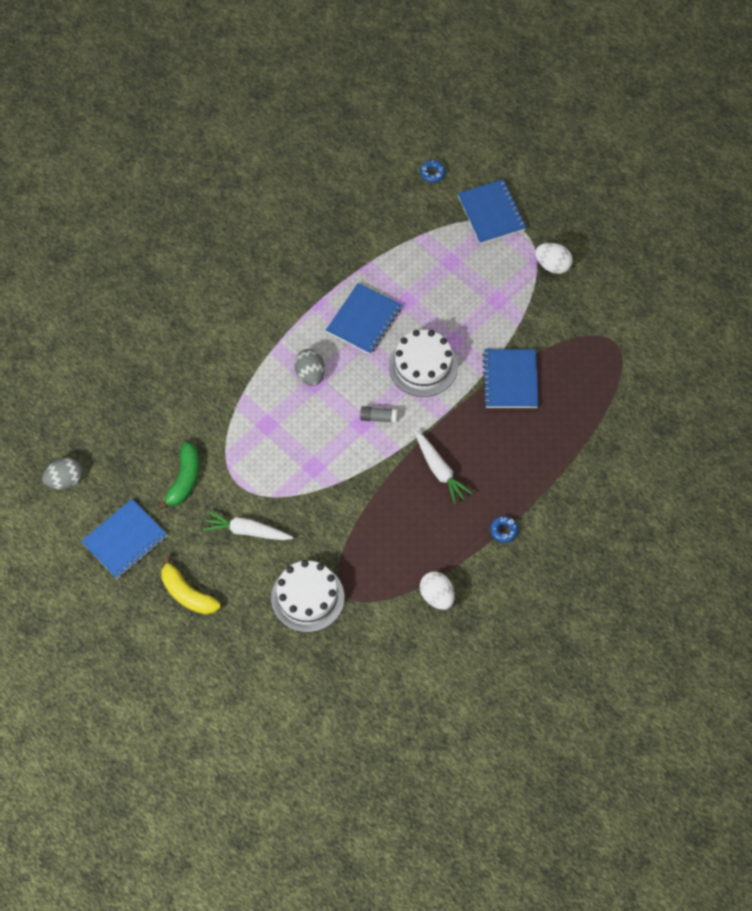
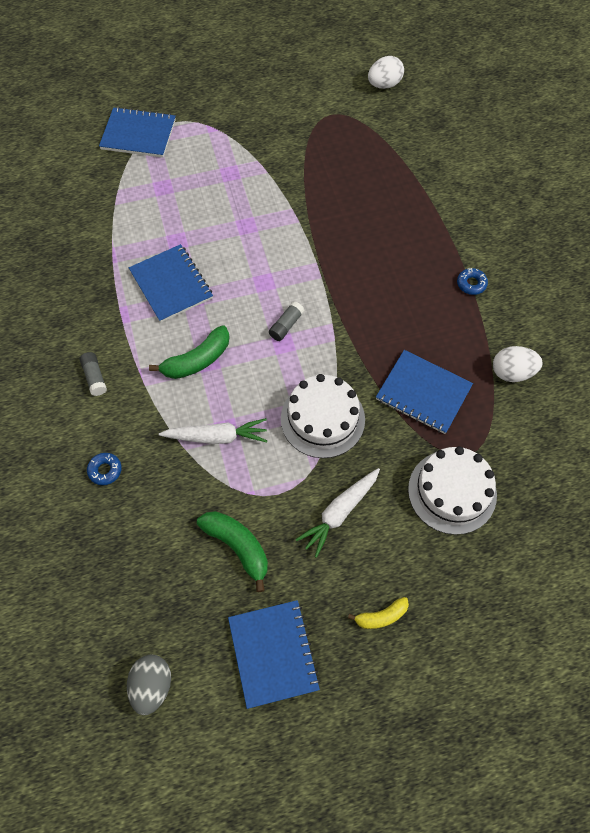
camera: 60 degrees left, 0 degrees up
yellow banana [161,555,220,615] -> yellow banana [348,597,409,629], size x0.61
grey egg [294,349,325,386] -> green banana [149,325,229,379]
white cake [389,330,458,397] -> white cake moved to [281,374,365,458]
white carrot [414,430,473,504] -> white carrot moved to [159,418,267,444]
blue donut [420,160,445,183] -> blue donut moved to [87,453,122,485]
blue notebook [482,349,538,408] -> blue notebook moved to [376,350,473,434]
white egg [535,243,573,274] -> white egg moved to [368,56,404,89]
none -> grey glue stick [79,352,107,396]

